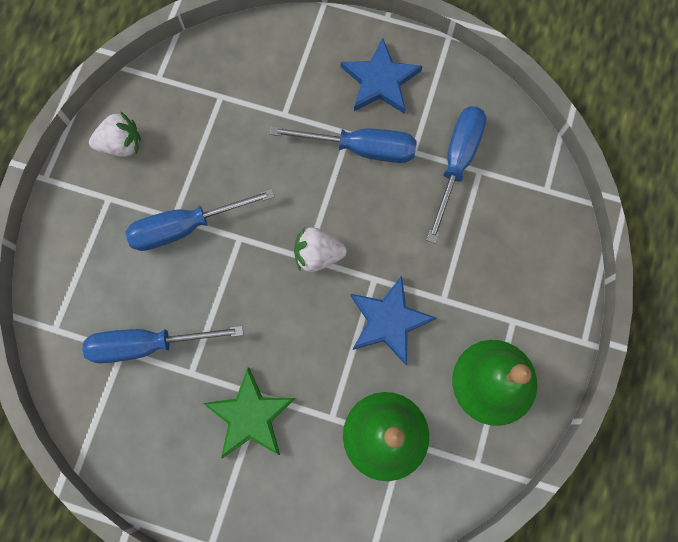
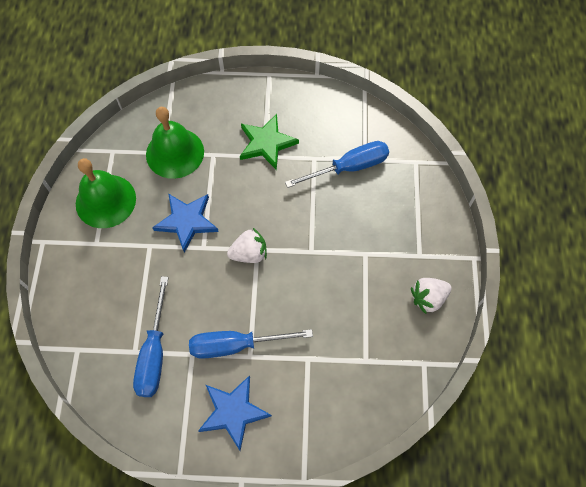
camera: 165 degrees right, 10 degrees down
blue screwdriver [126,188,275,251] -> none

